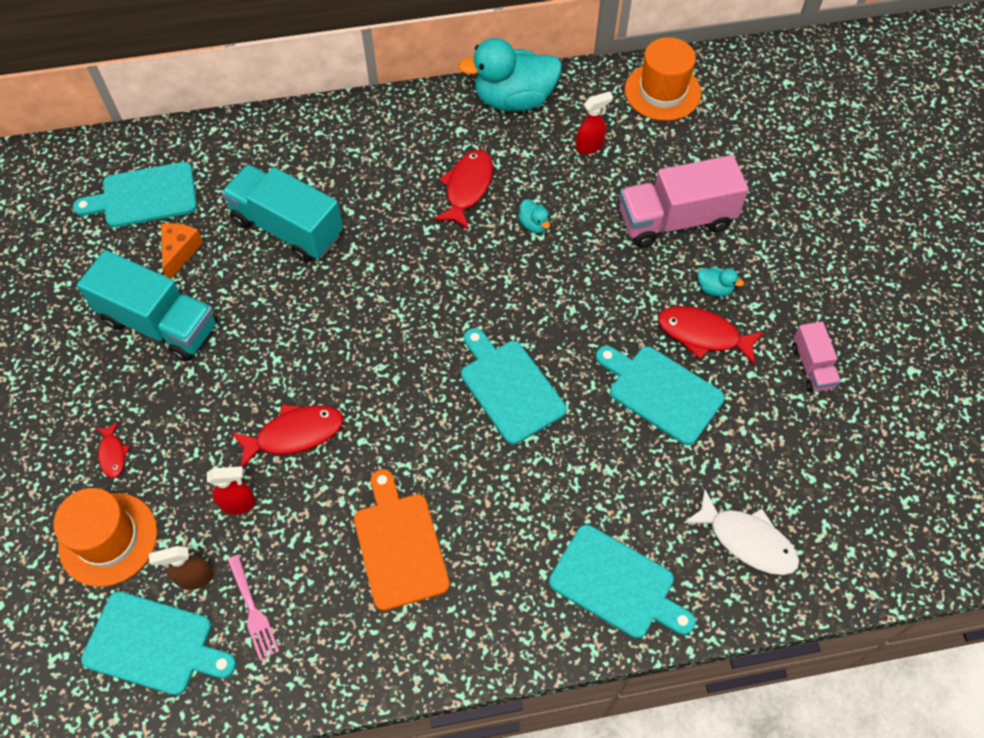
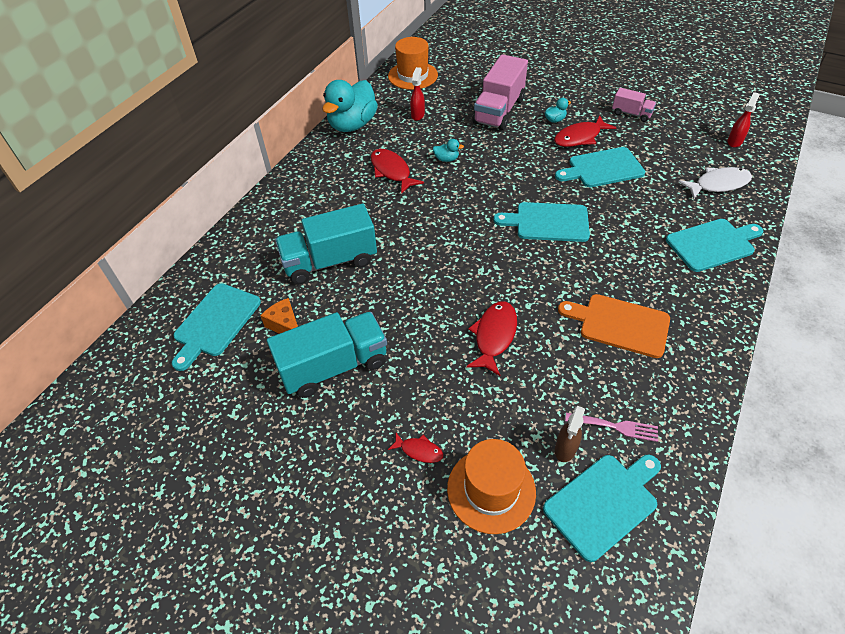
camera: 50 degrees left, 10 degrees down
red spray bottle [207,466,256,514] -> red spray bottle moved to [727,92,760,148]

